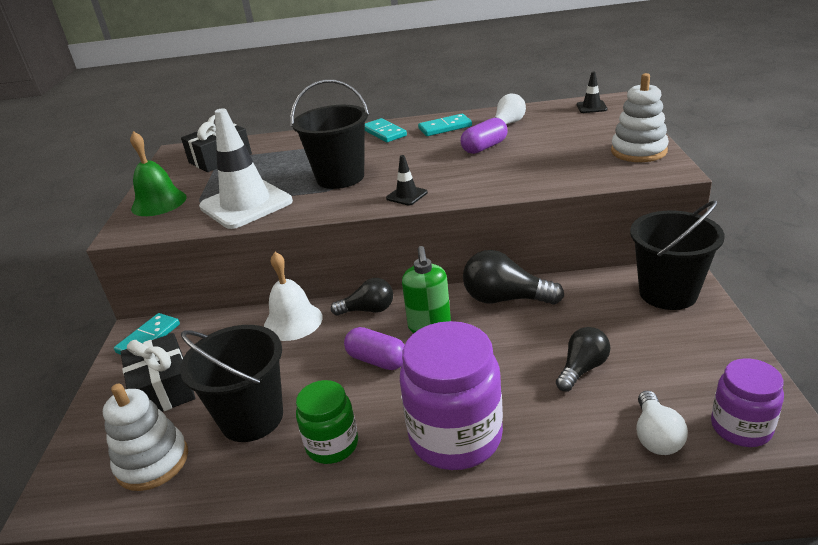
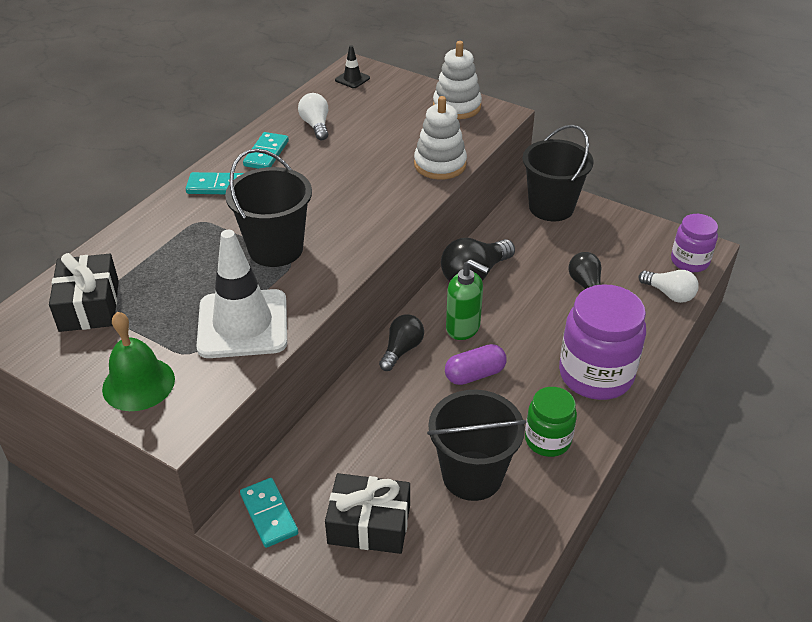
camera: 60 degrees left, 10 degrees up
white stacking toy [103,383,188,491] -> white stacking toy moved to [414,96,467,180]
white bell [264,252,323,341] -> none
black traffic cone [386,155,428,205] -> none
purple capsule [461,118,508,154] -> none

